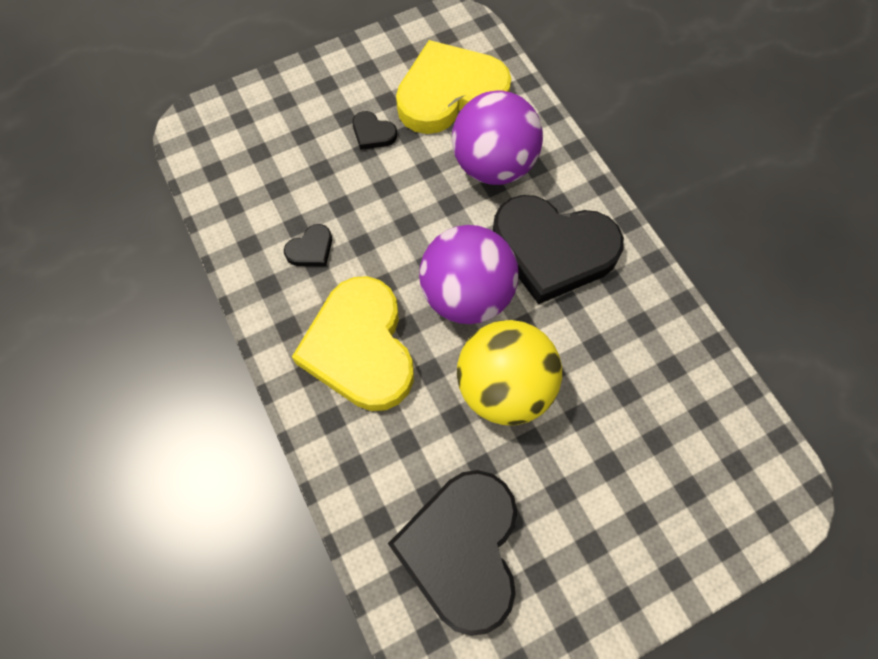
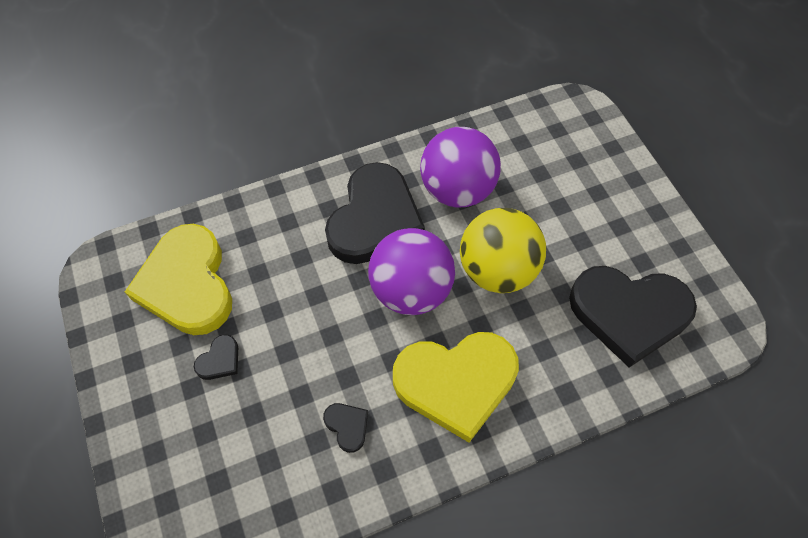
camera: 85 degrees left, 5 degrees down
purple ball [452,90,543,185] -> purple ball moved to [420,127,501,208]

